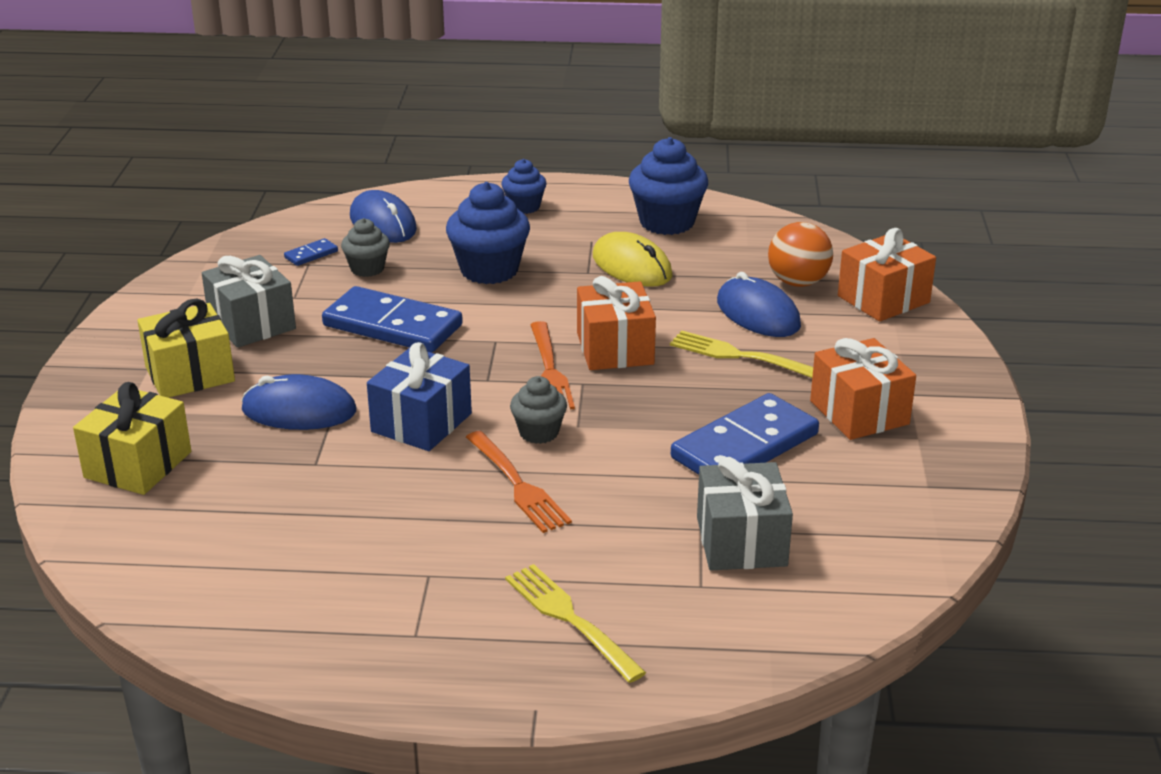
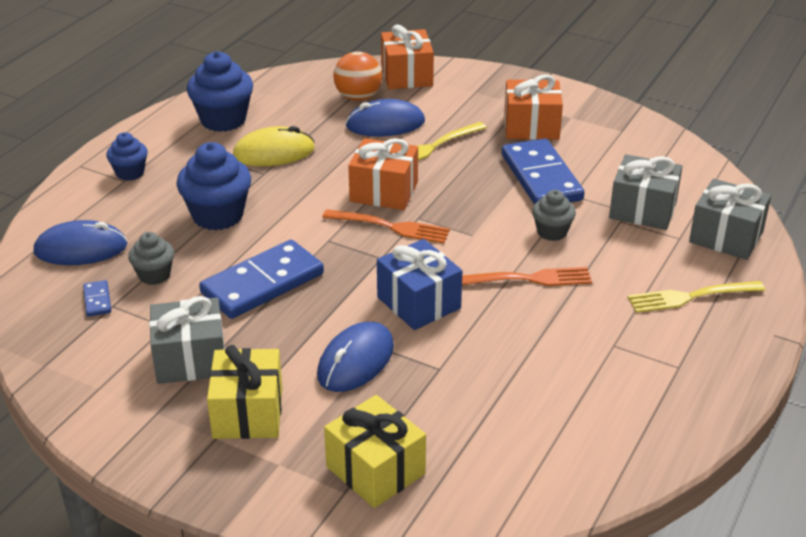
camera: 65 degrees left, 5 degrees up
grey cupcake [510,376,567,444] -> grey cupcake moved to [532,190,576,241]
none -> grey gift [689,178,771,260]

